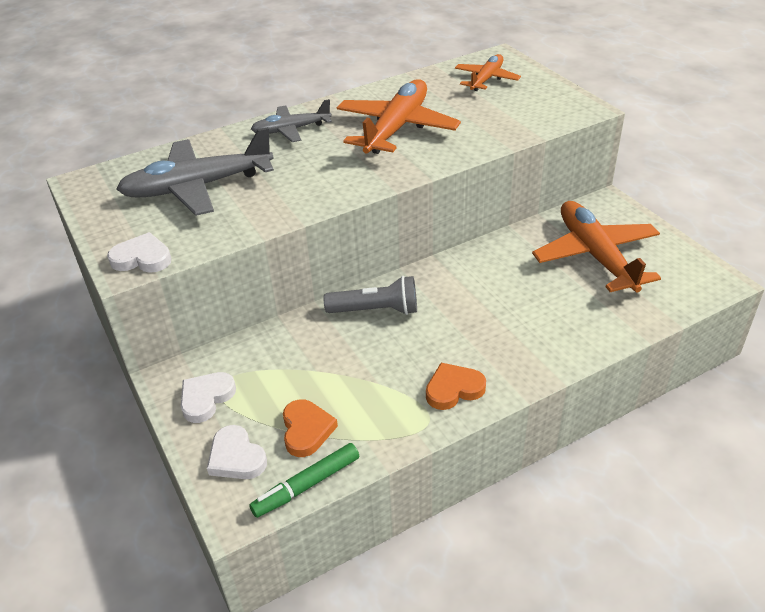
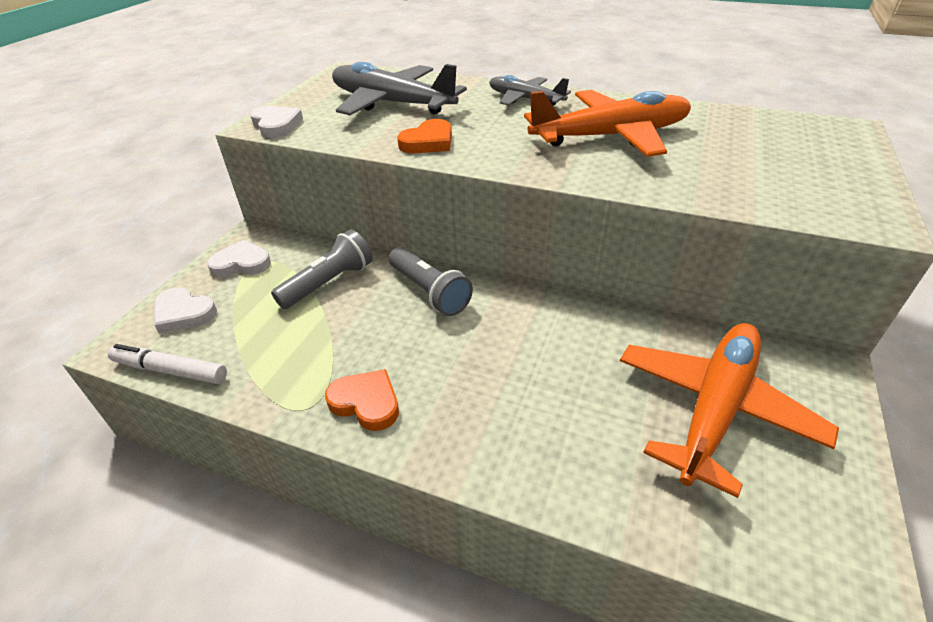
camera: 50 degrees right, 0 degrees up
white heart [207,425,267,479] -> white heart turned 75 degrees counterclockwise [154,287,217,334]
green marker [249,443,359,518] -> white marker [108,344,227,384]
orange heart [283,399,338,457] -> orange heart moved to [397,119,452,153]
orange plane [455,54,521,91] -> none
none -> grey flashlight [271,229,373,309]

